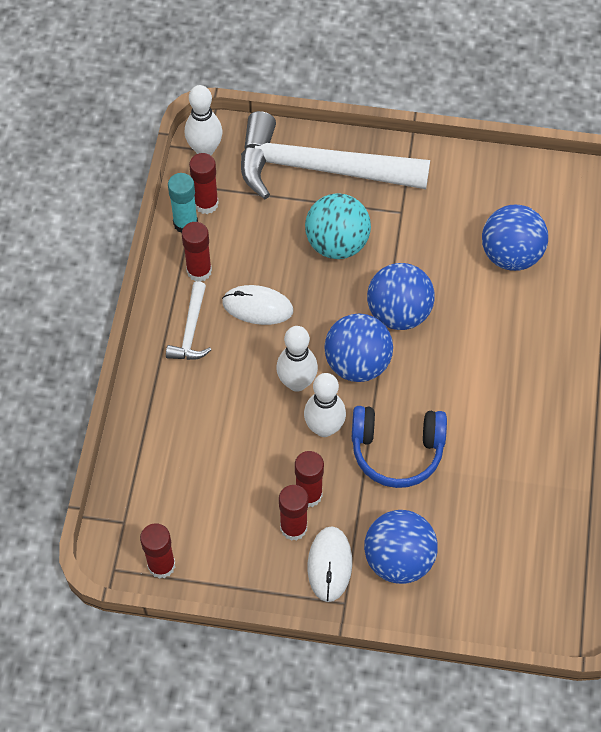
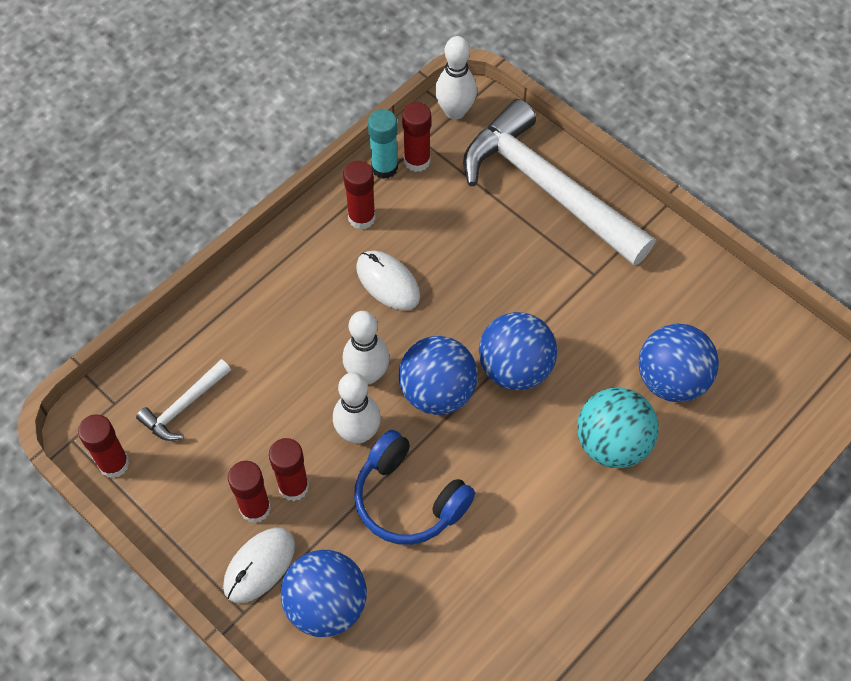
camera: 35 degrees right, 0 degrees up
white hammer [166,281,211,360] -> white hammer moved to [136,359,231,441]
turquoise ball [305,193,371,259] -> turquoise ball moved to [577,387,659,468]

